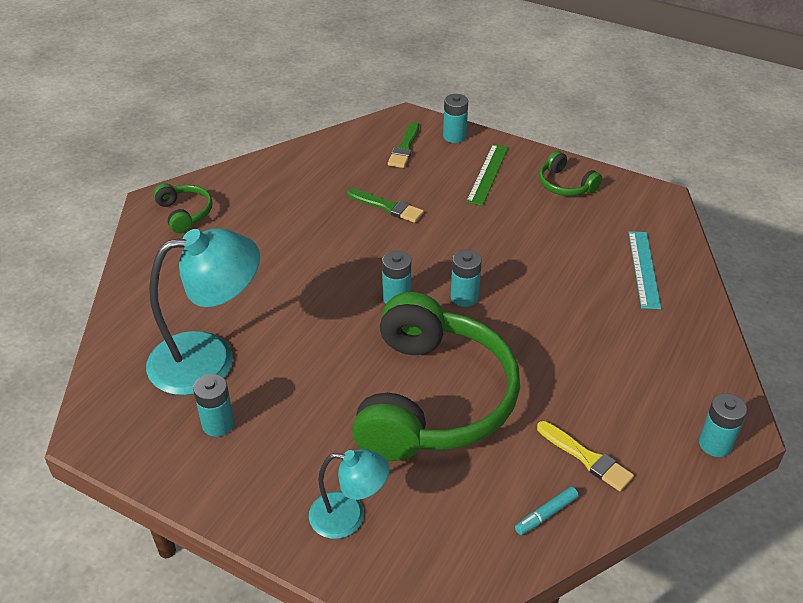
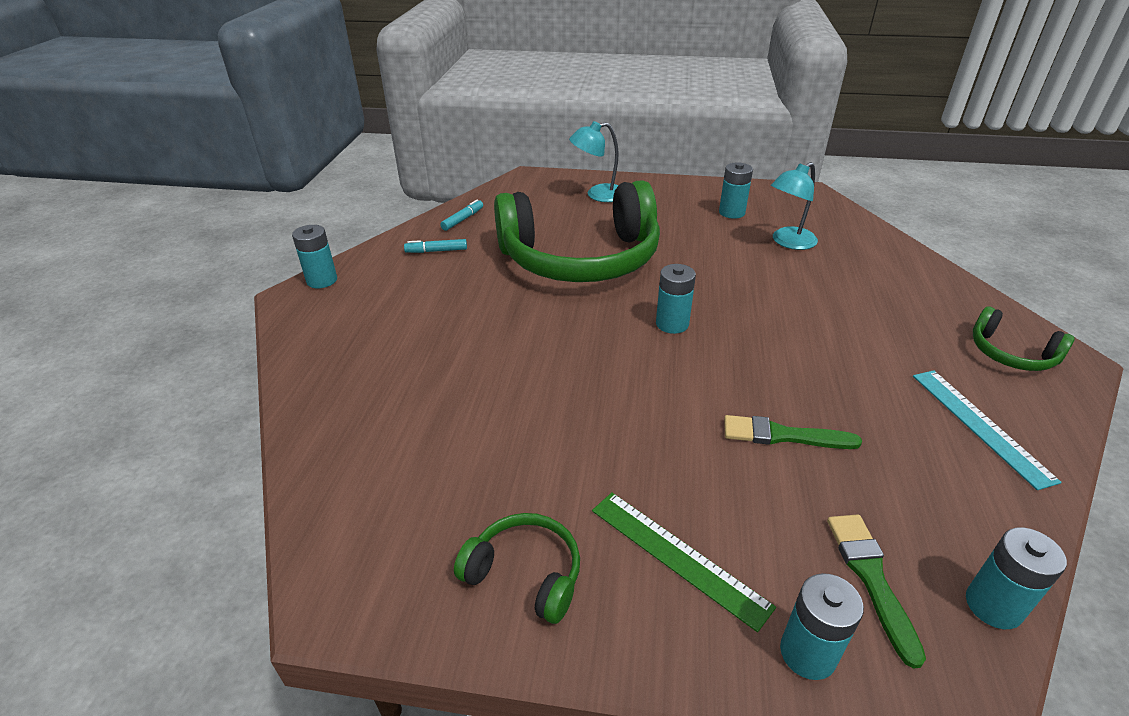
camera: 160 degrees right, 5 degrees down
turquoise lamp [146,228,260,395] -> turquoise lamp [771,162,818,250], size x0.56
green headphones [352,292,520,461] -> green headphones turned 90 degrees counterclockwise [494,180,660,282]
turquoise battery [451,250,482,307] -> turquoise battery moved to [966,527,1067,629]
green ruler [466,144,508,206] -> green ruler turned 45 degrees counterclockwise [592,492,776,632]
yellow brush [537,421,634,491] -> turquoise marker [404,239,467,253]
turquoise ruler [628,231,661,309] -> turquoise ruler moved to [913,370,1062,490]

